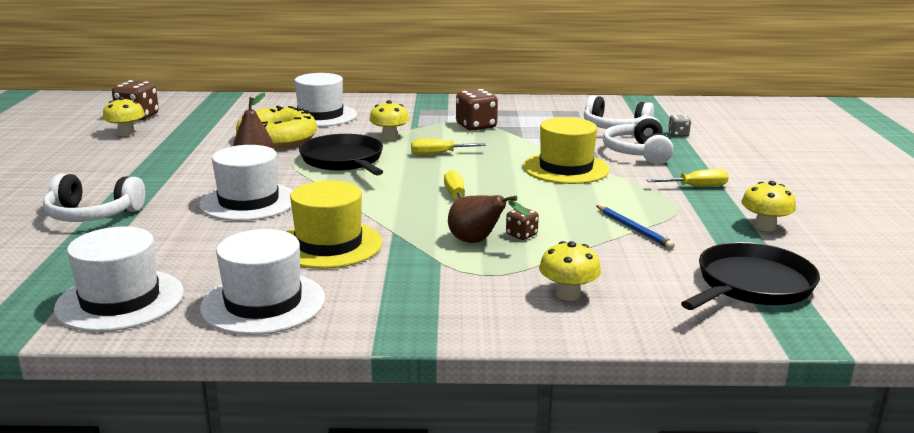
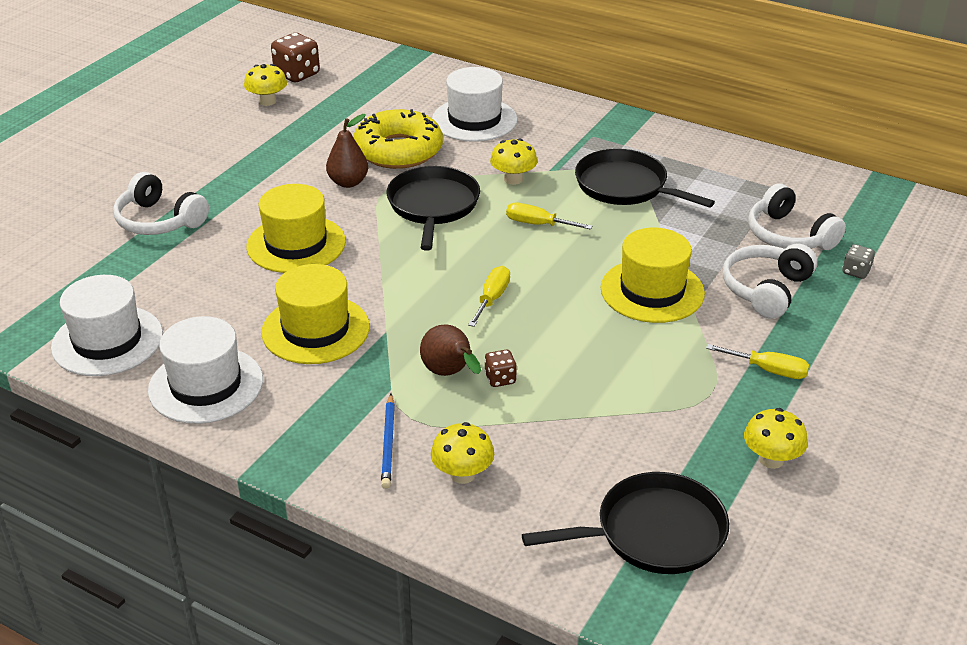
camera: 30 degrees right, 15 degrees up
white hat [199,145,293,221] -> yellow hat [246,184,346,273]
brown dice [456,89,498,131] -> black pan [575,149,715,208]
blue pencil [596,206,675,249] -> blue pencil moved to [381,394,395,489]

